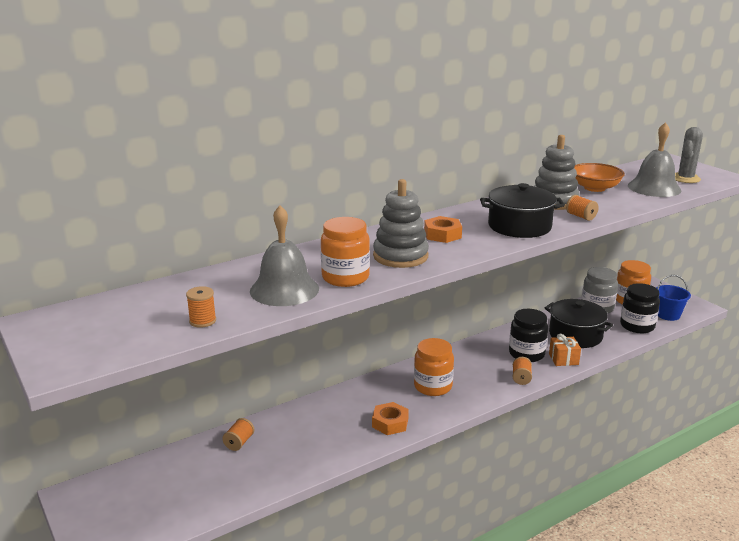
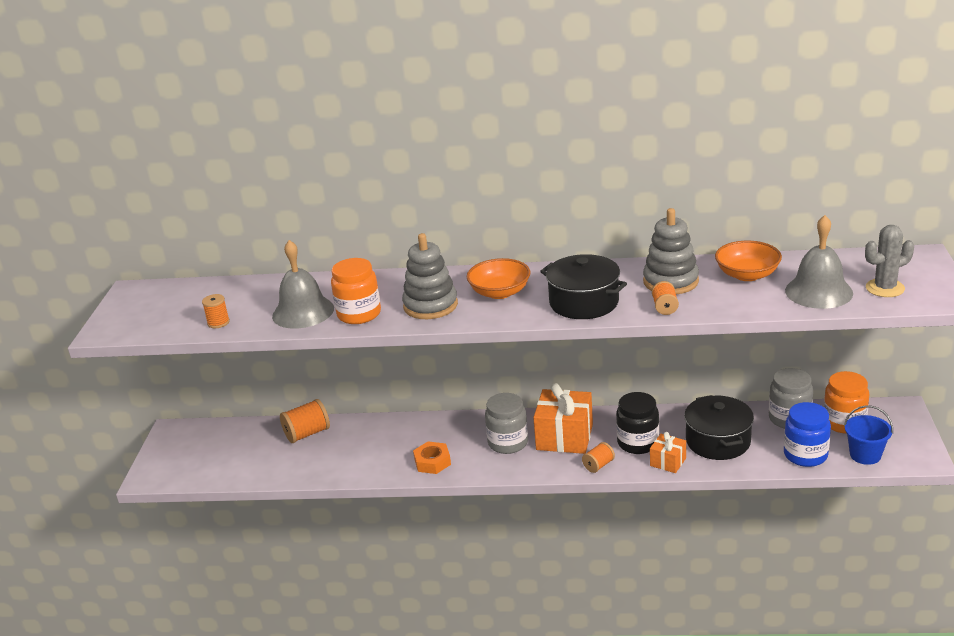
camera: 40 degrees right, 5 degrees up
orange spool [222,418,254,451] -> orange spool [280,399,330,443], size x1.66
orange jar [414,338,454,396] -> grey jar [485,393,528,454]
orange nut [424,216,462,243] -> orange bowl [467,258,530,299]
black jar [620,283,660,333] -> blue jar [784,402,831,467]
none -> orange gift [533,383,593,454]

